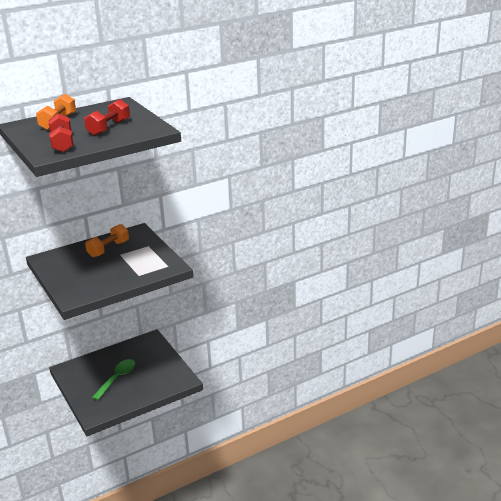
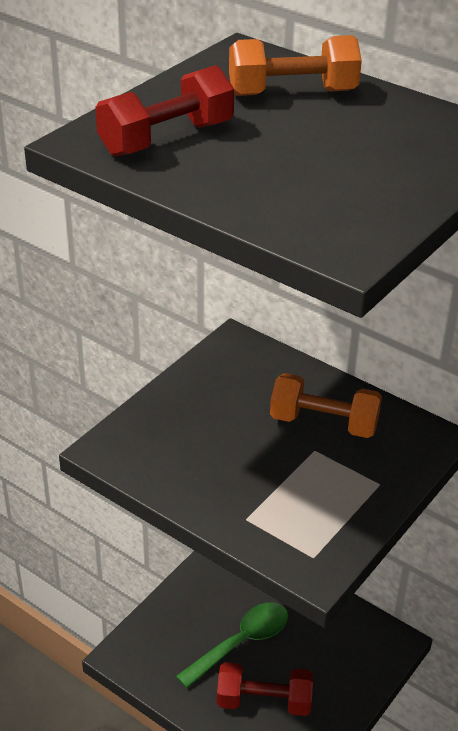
camera: 65 degrees right, 10 degrees up
red dumbbell [84,99,130,136] -> red dumbbell moved to [217,662,313,716]
green spoon [92,359,135,400] -> green spoon turned 45 degrees counterclockwise [176,602,288,688]

